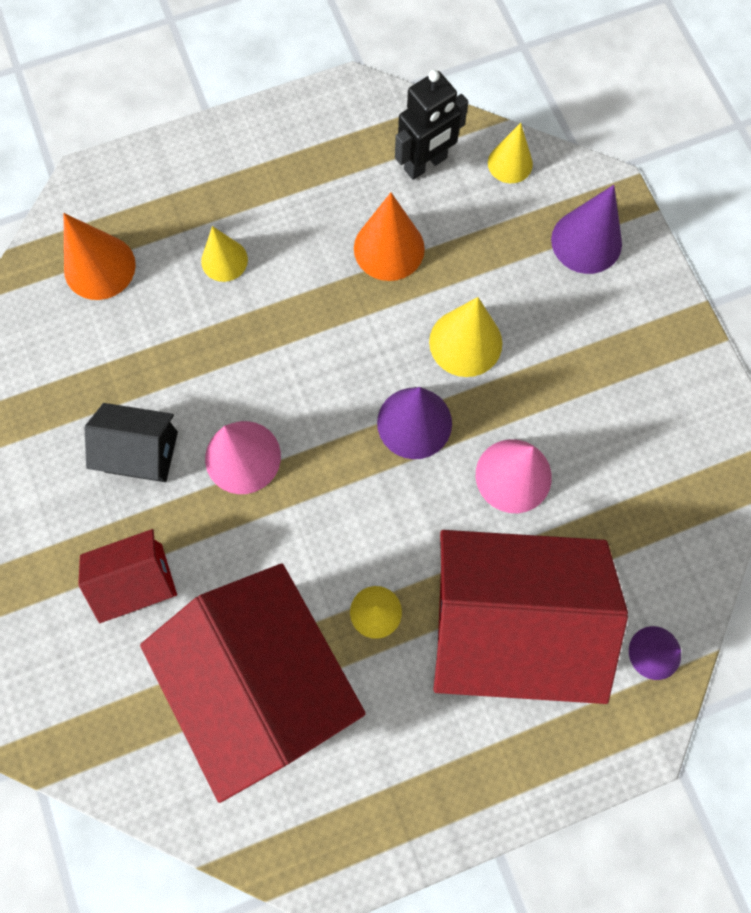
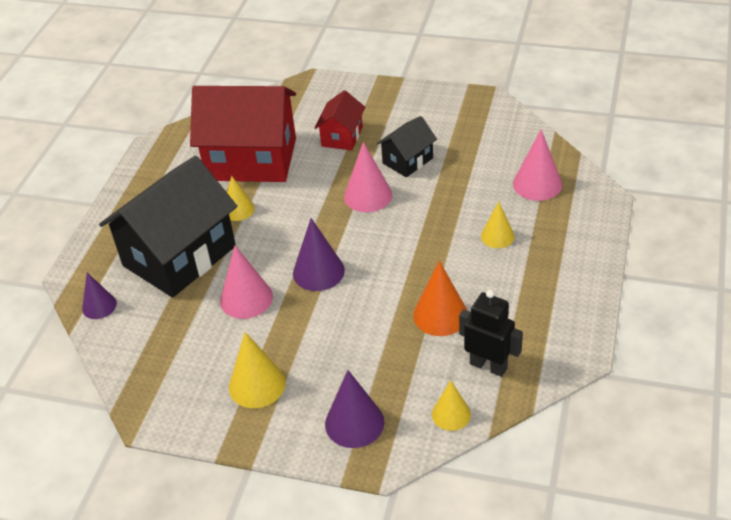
camera: 130 degrees right, 30 degrees down
orange cone [64,213,136,300] -> pink cone [513,130,562,201]
black robot [395,70,468,180] -> black robot turned 120 degrees clockwise [459,290,523,377]
yellow cone [429,297,502,377] -> yellow cone moved to [229,332,286,408]
red house [434,530,628,704] -> black house [99,156,237,298]

